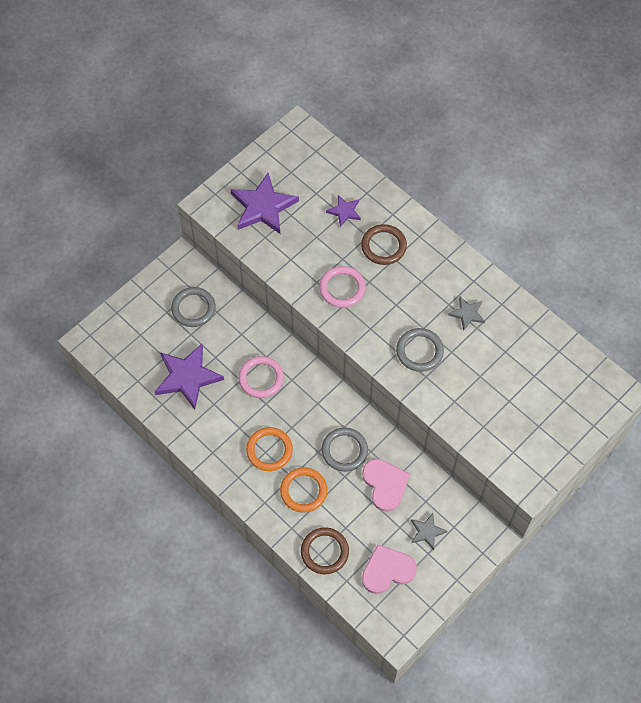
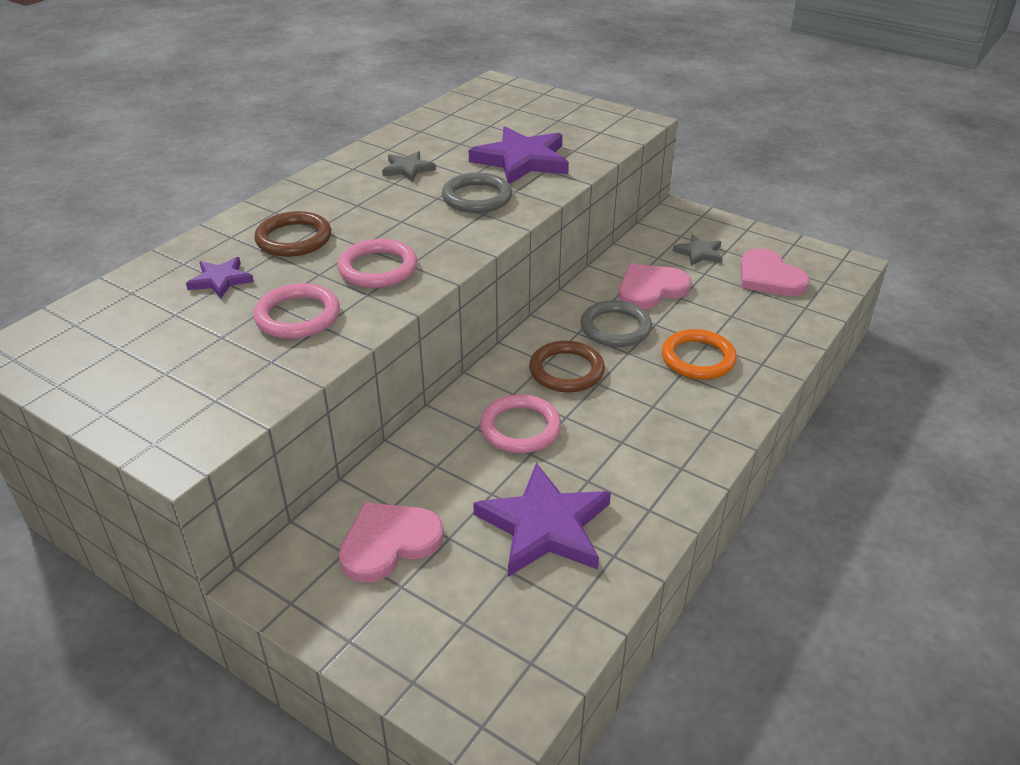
camera: 100 degrees left, 25 degrees down
grey ring [171,287,216,327] -> pink heart [339,502,444,582]
purple star [231,173,299,234] -> purple star moved to [469,127,569,184]
orange ring [246,427,293,471] -> none
brown ring [301,527,349,574] -> brown ring moved to [529,341,605,392]
none -> pink ring [253,283,340,339]

